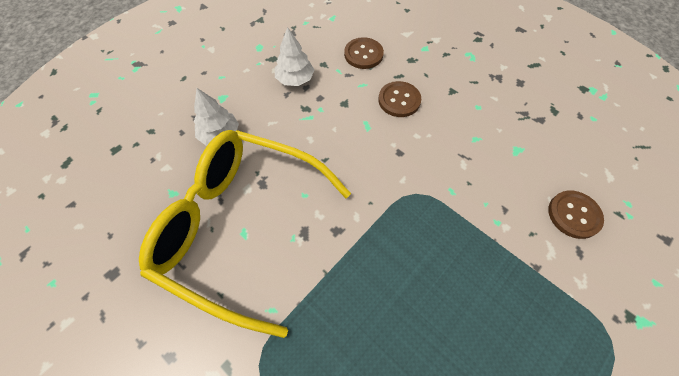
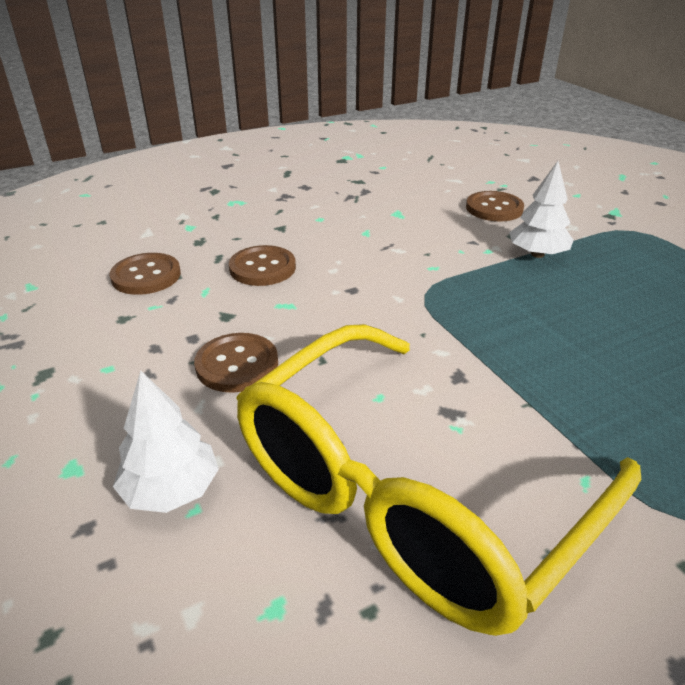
camera: 70 degrees left, 25 degrees down
white tree [275,27,314,86] -> white tree moved to [509,161,574,258]
none -> brown button [194,333,278,393]

